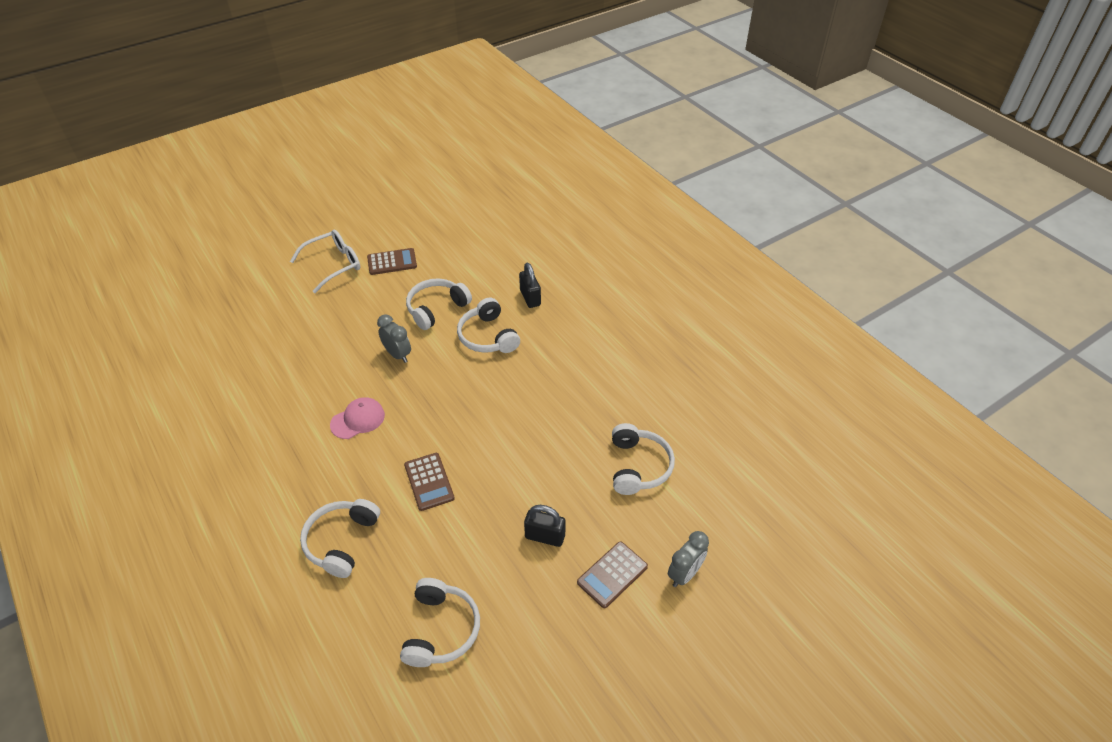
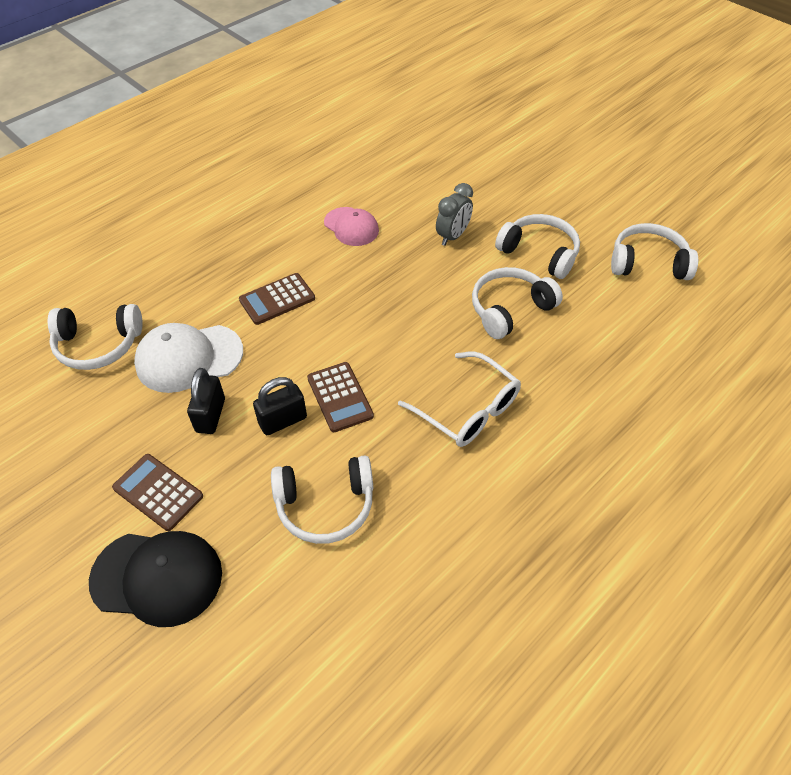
camera: 80 degrees right, 5 degrees up
white glasses [290,230,360,293] -> white glasses moved to [398,352,521,447]
white headphones [300,499,380,578] -> white headphones moved to [611,223,698,280]
brown calculator [367,248,417,275] -> brown calculator moved to [307,362,374,432]
black padlock [519,263,541,308] -> black padlock moved to [253,377,307,435]
grey clock [668,531,709,587] -> black cap [89,531,222,627]
none -> white cap [134,323,243,393]

